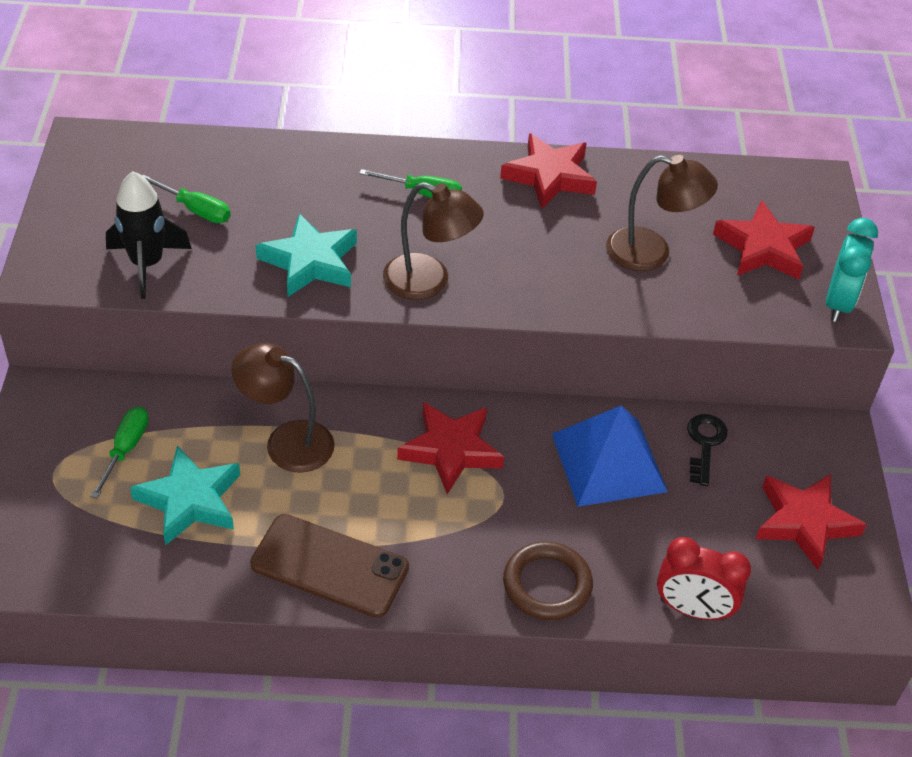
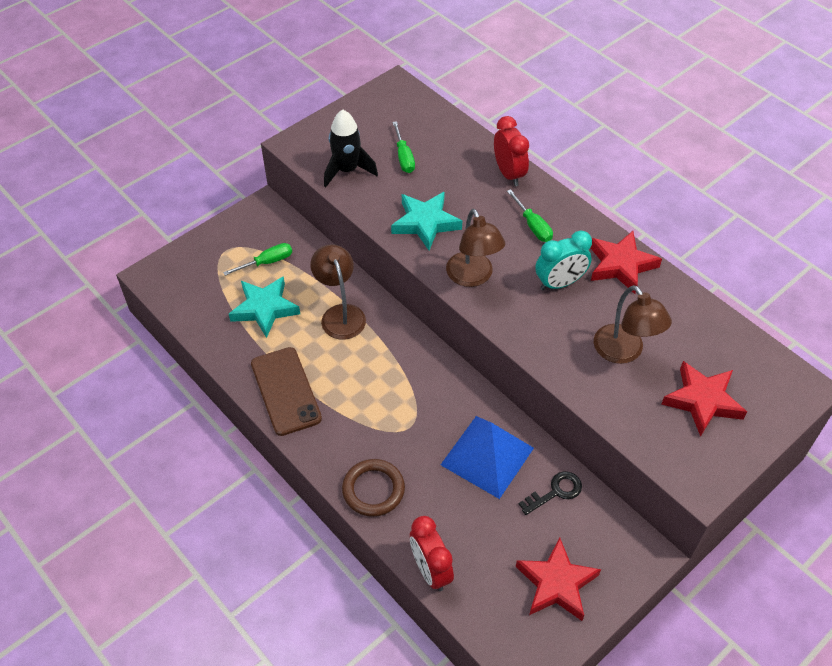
camera: 50 degrees right, 5 degrees up
red star [397,402,504,495] -> none
turquoise clock [826,218,878,322] -> turquoise clock moved to [535,231,592,290]
none -> red clock [494,116,529,186]

